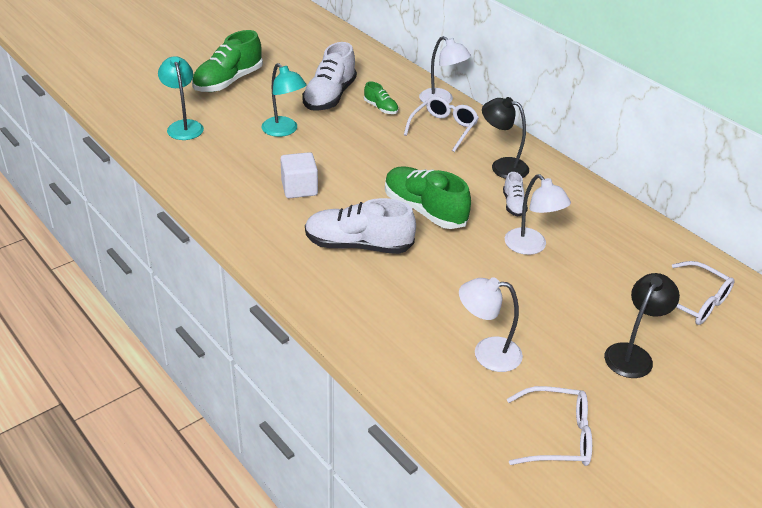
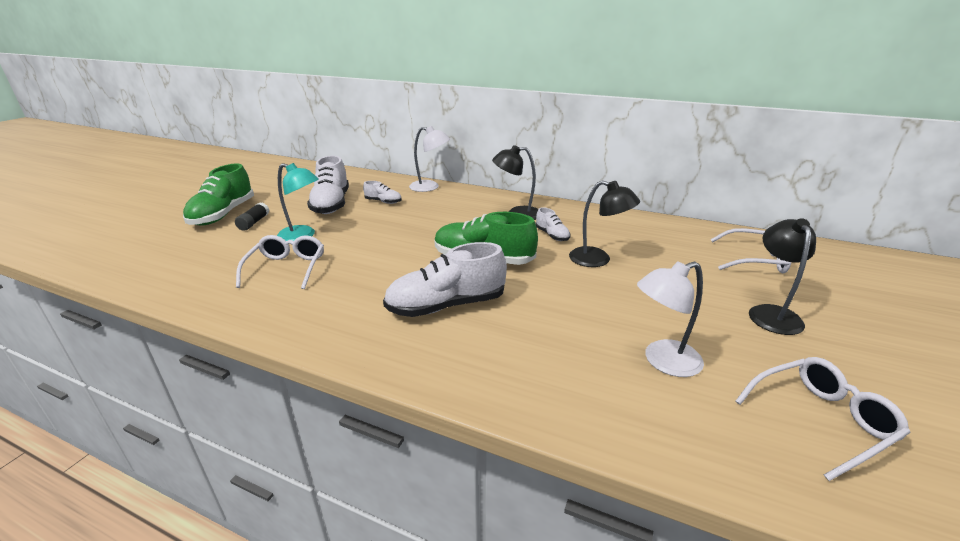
camera: 25 degrees left, 10 degrees down
turquoise lamp [158,56,204,140] -> none
white cube [280,152,318,198] -> none
green shoe [364,82,399,114] -> white shoe [363,181,402,204]
white glasses [404,96,479,152] -> white glasses moved to [236,235,324,289]
white lamp [505,174,571,255] -> black lamp [569,181,640,267]
none -> black glue stick [235,202,269,231]

